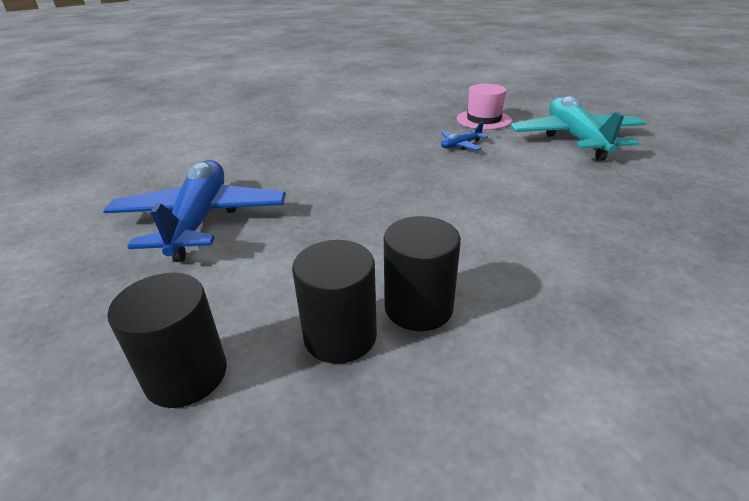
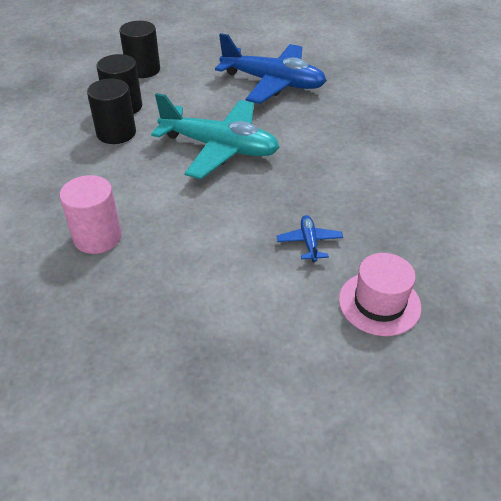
camera: 115 degrees right, 10 degrees up
turquoise plane [510,96,646,161] -> turquoise plane moved to [151,93,280,179]
none -> pink cylinder [60,175,122,254]

